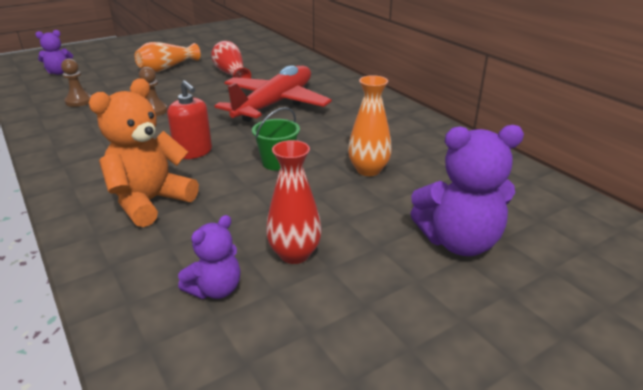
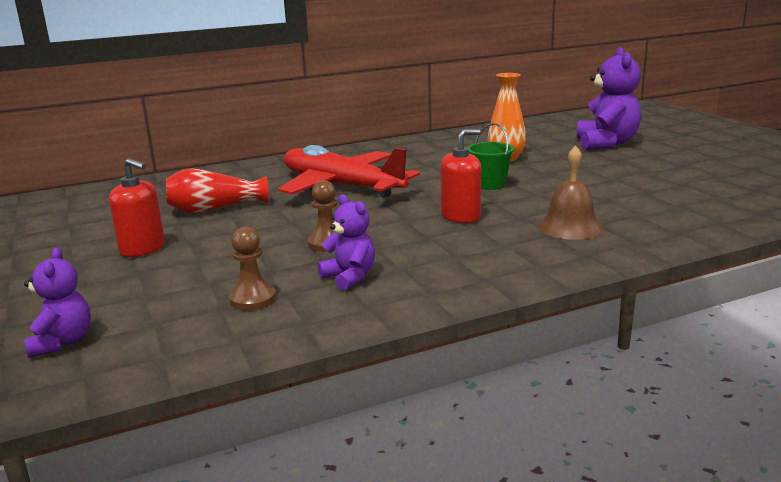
camera: 80 degrees left, 10 degrees down
orange teddy bear [88,79,199,227] -> brown bell [538,145,604,240]
orange vase [135,42,201,72] -> red soap dispenser [109,158,165,257]
purple teddy bear [178,215,240,299] -> purple teddy bear moved to [317,194,375,290]
red vase [266,140,322,264] -> none

